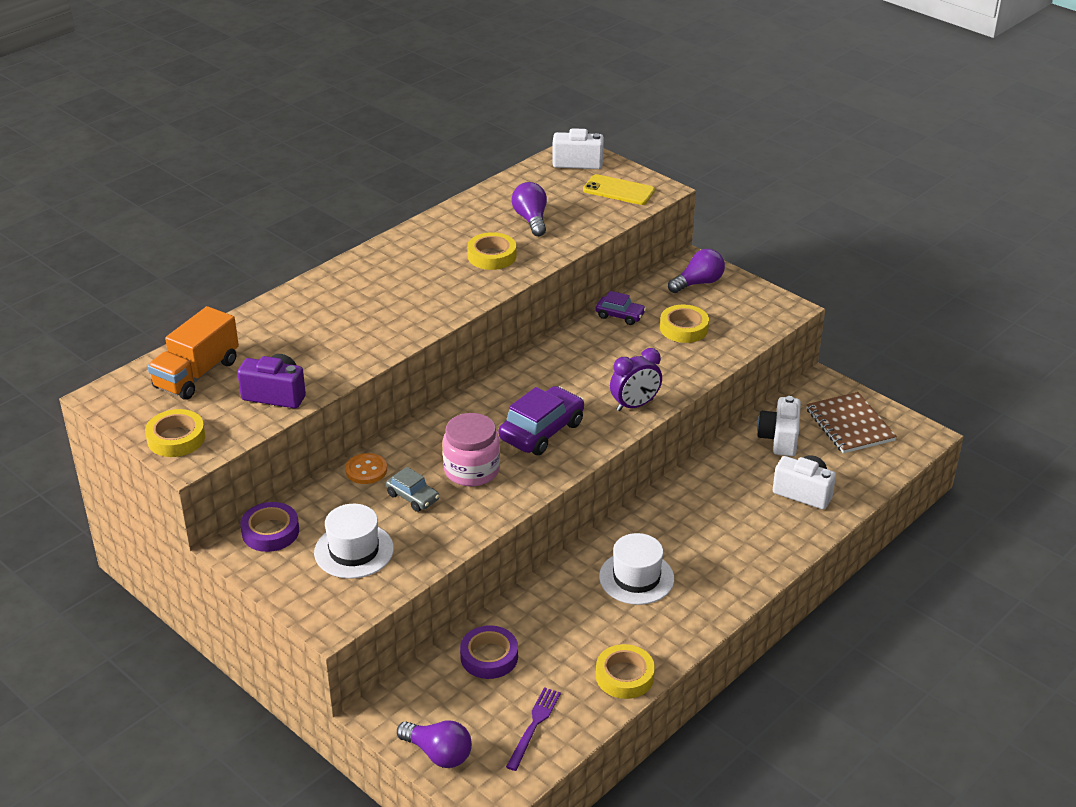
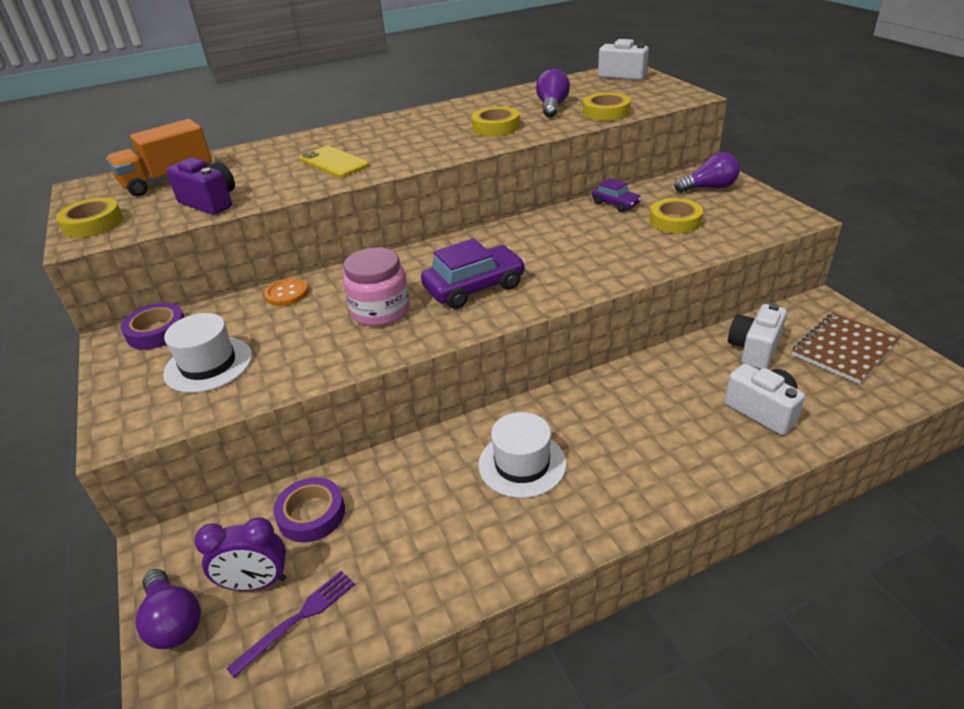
camera: 25 degrees right, 0 degrees up
grey car [386,467,439,512] -> none
yellow phone [583,174,655,205] -> yellow phone moved to [300,146,369,178]
yellow tape [596,644,655,699] -> yellow tape moved to [583,93,631,121]
purple clock [610,348,662,411] -> purple clock moved to [194,517,286,591]
brown notebook [806,392,897,454] -> brown notebook turned 45 degrees clockwise [792,313,900,384]

